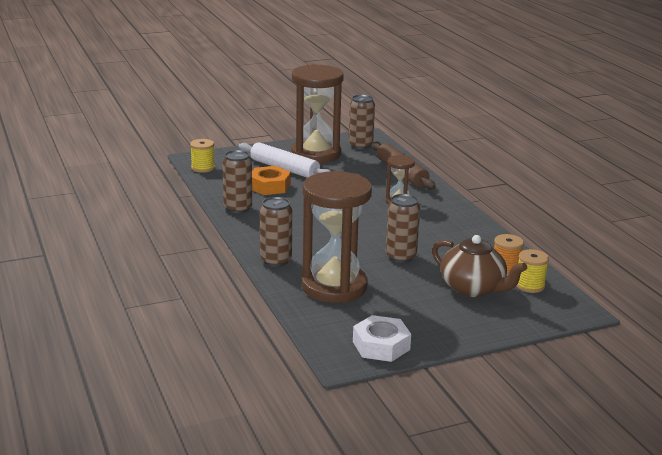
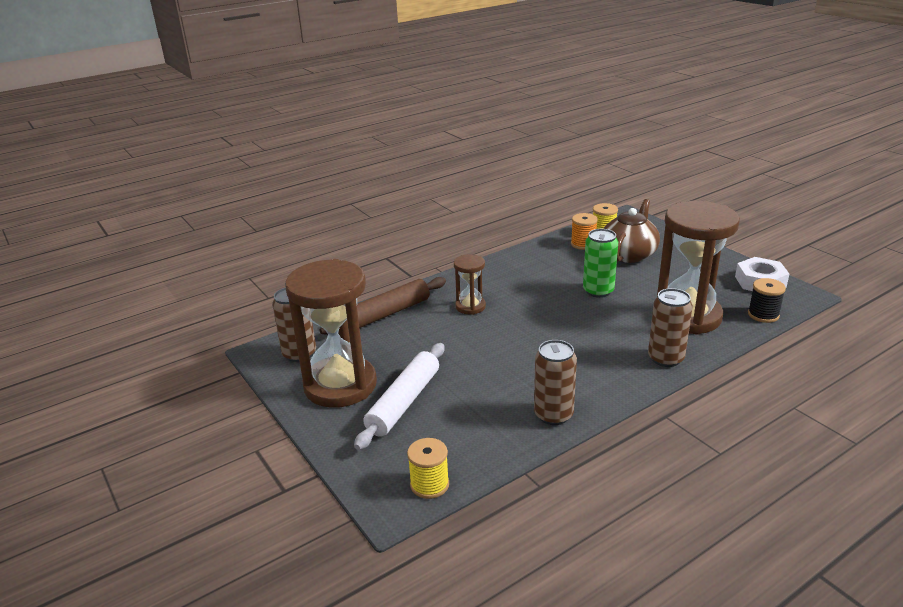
camera: 100 degrees left, 5 degrees up
orange nut [252,166,291,195] -> none
brown can [386,194,420,263] -> green can [583,229,618,298]
none -> black spool [748,278,786,323]

